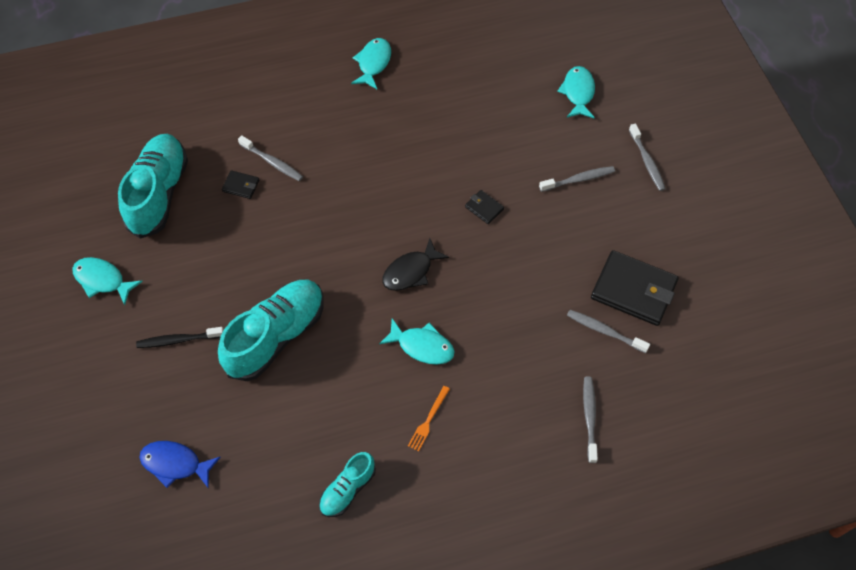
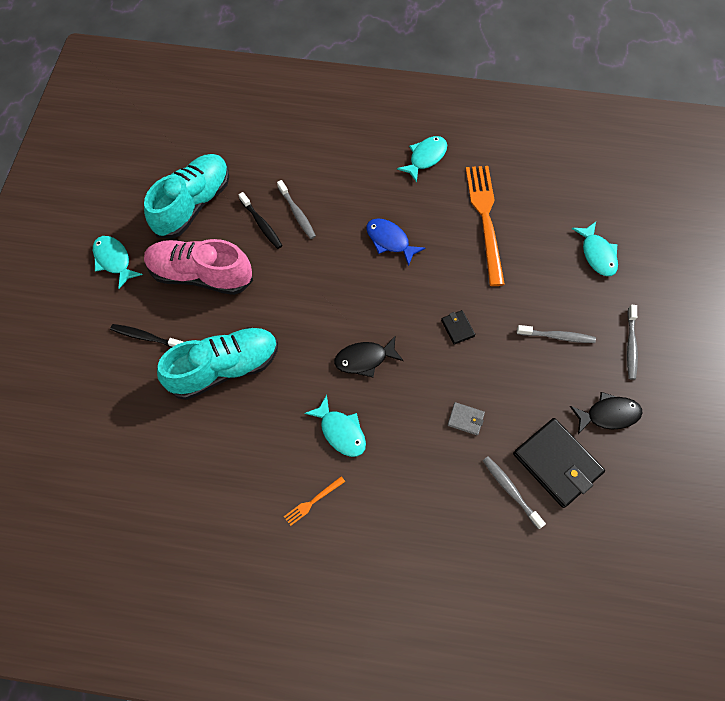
camera: 25 degrees right, 5 degrees up
blue fish [139,441,221,489] -> blue fish moved to [366,218,425,266]
black wallet [222,170,259,199] -> black toothbrush [238,192,283,249]
turquoise shoe [319,452,376,517] -> none
turquoise fish [557,66,595,118] -> turquoise fish turned 135 degrees clockwise [572,222,618,276]
grey toothbrush [583,376,598,463] -> none
none -> pink shoe [144,239,253,295]
none -> grey wallet [447,402,485,435]
none -> orange fork [466,166,505,286]
none -> black fish [570,392,642,434]

